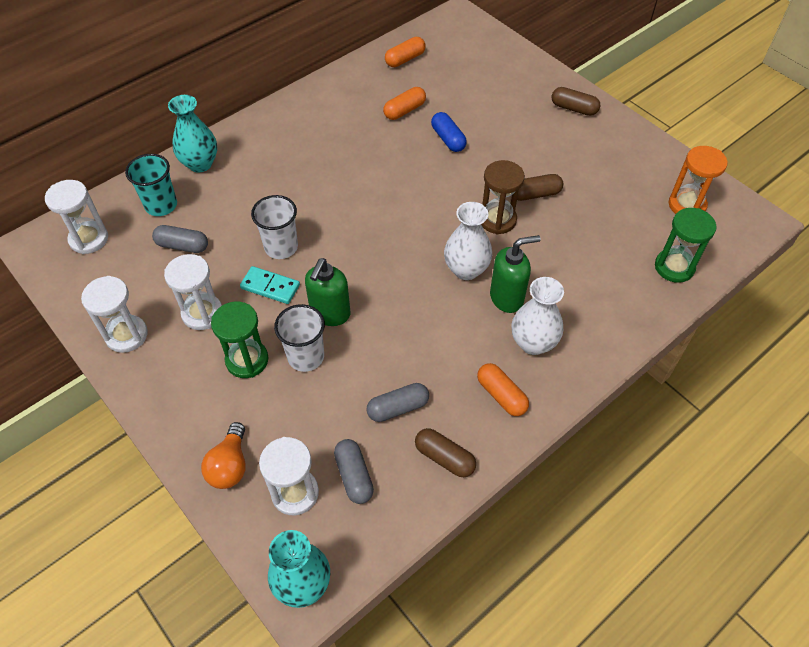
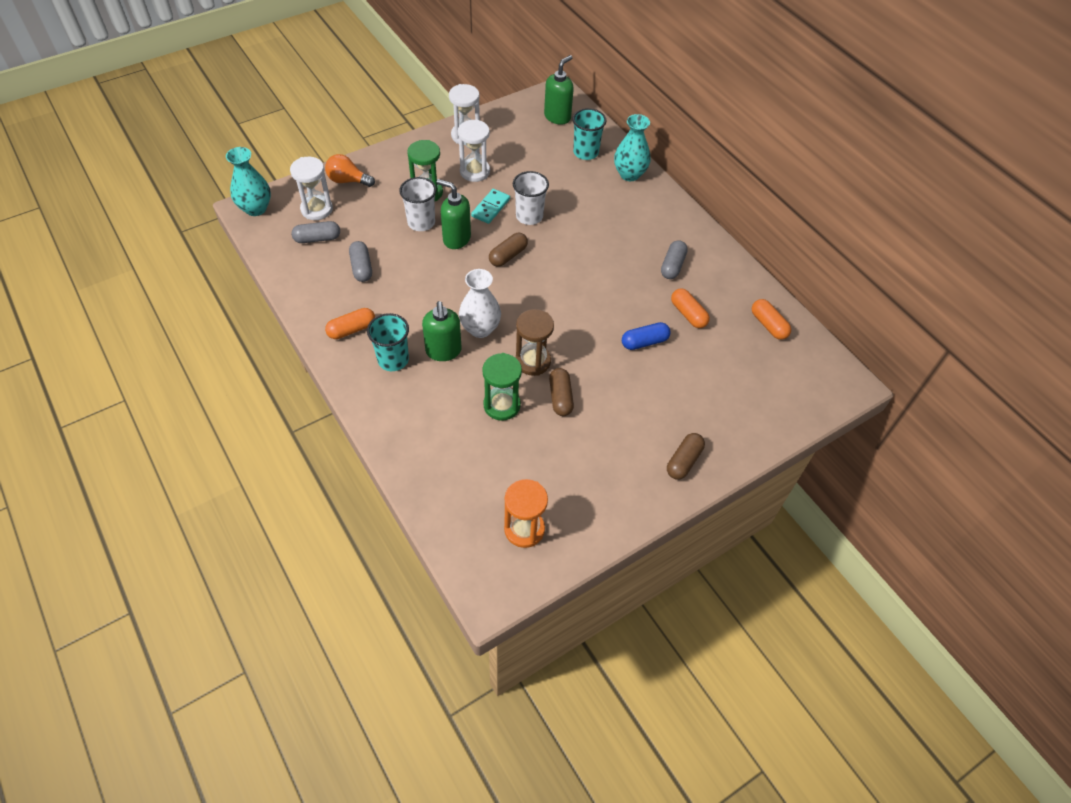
camera: 95 degrees right, 0 degrees up
white hourglass [45,180,108,254] -> green soap dispenser [544,55,574,125]
grey capsule [152,225,208,253] -> grey capsule moved to [661,240,688,279]
brown capsule [415,428,476,477] -> brown capsule moved to [489,233,528,267]
white vase [511,277,564,355] -> turquoise cup [367,313,409,371]
green hourglass [655,208,717,283] -> green hourglass moved to [482,353,522,421]

